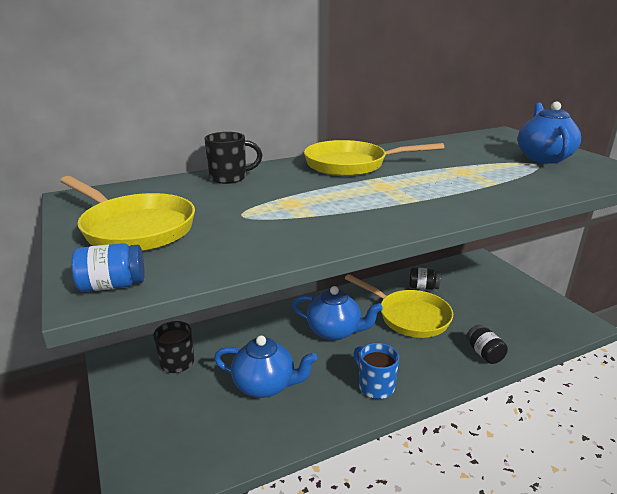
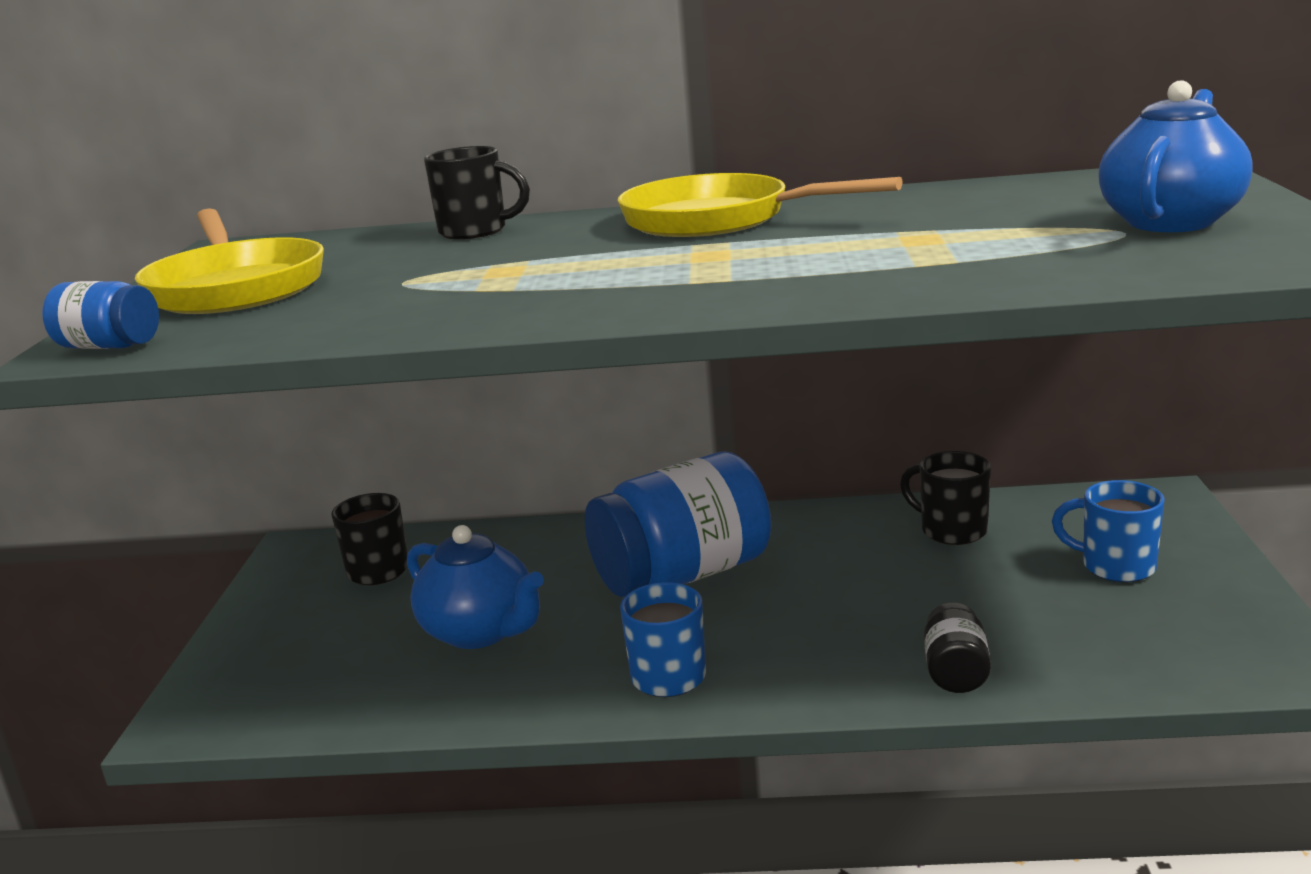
camera: 30 degrees right, 5 degrees down
blue teapot [292,286,383,341] -> blue jar [585,452,771,597]
yellow pan [345,274,453,338] -> none
black jar [409,267,441,290] -> black mug [900,451,991,545]
none -> blue mug [1052,480,1165,582]

